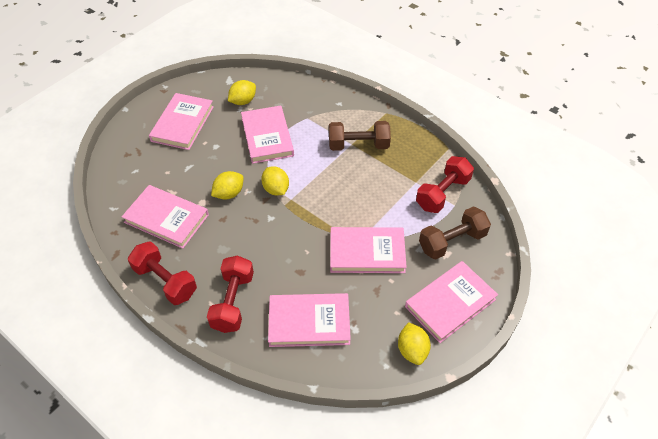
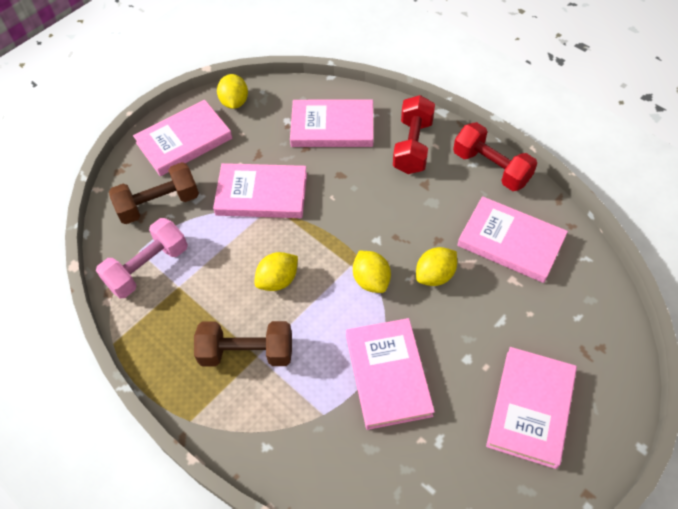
camera: 175 degrees left, 5 degrees up
yellow lemon [228,80,256,105] -> yellow lemon moved to [254,252,298,291]
red dumbbell [416,156,474,213] -> pink dumbbell [96,218,188,298]

